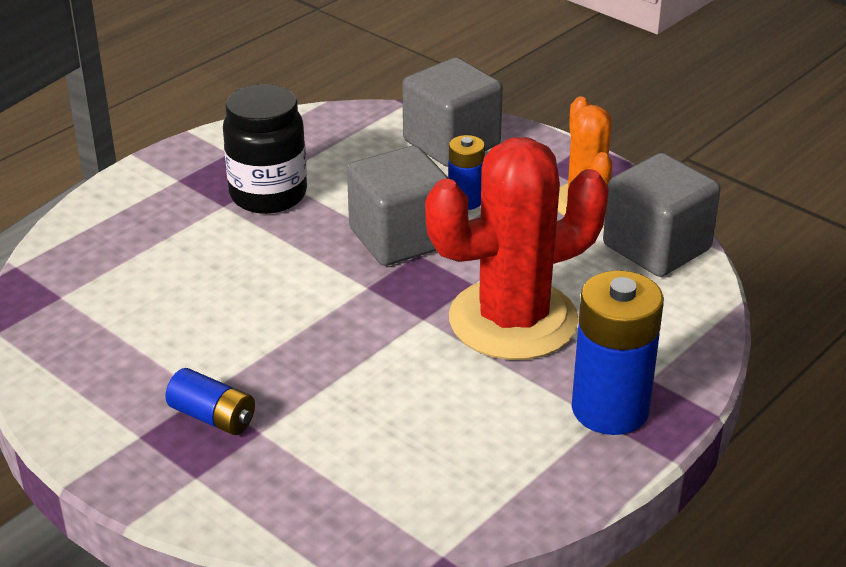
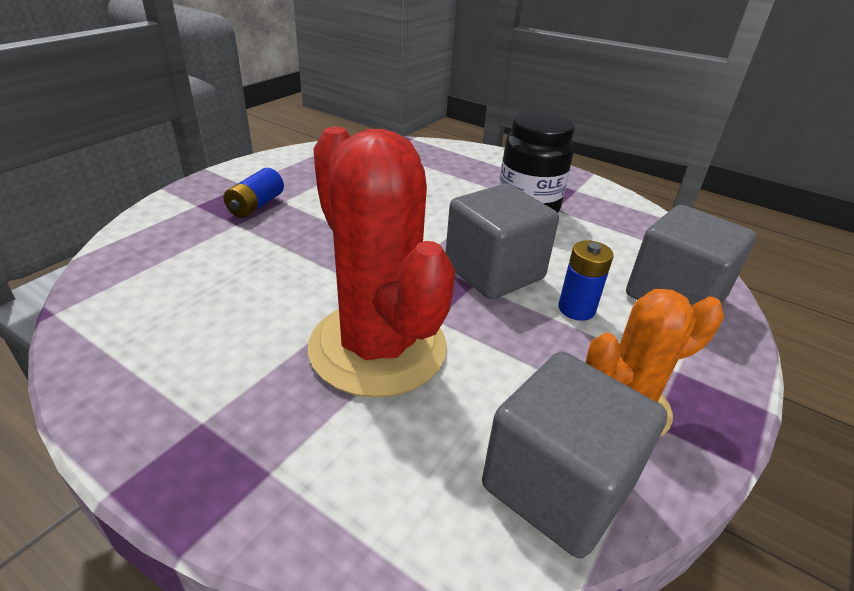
camera: 80 degrees right, 0 degrees up
blue battery [572,270,664,435] -> none

